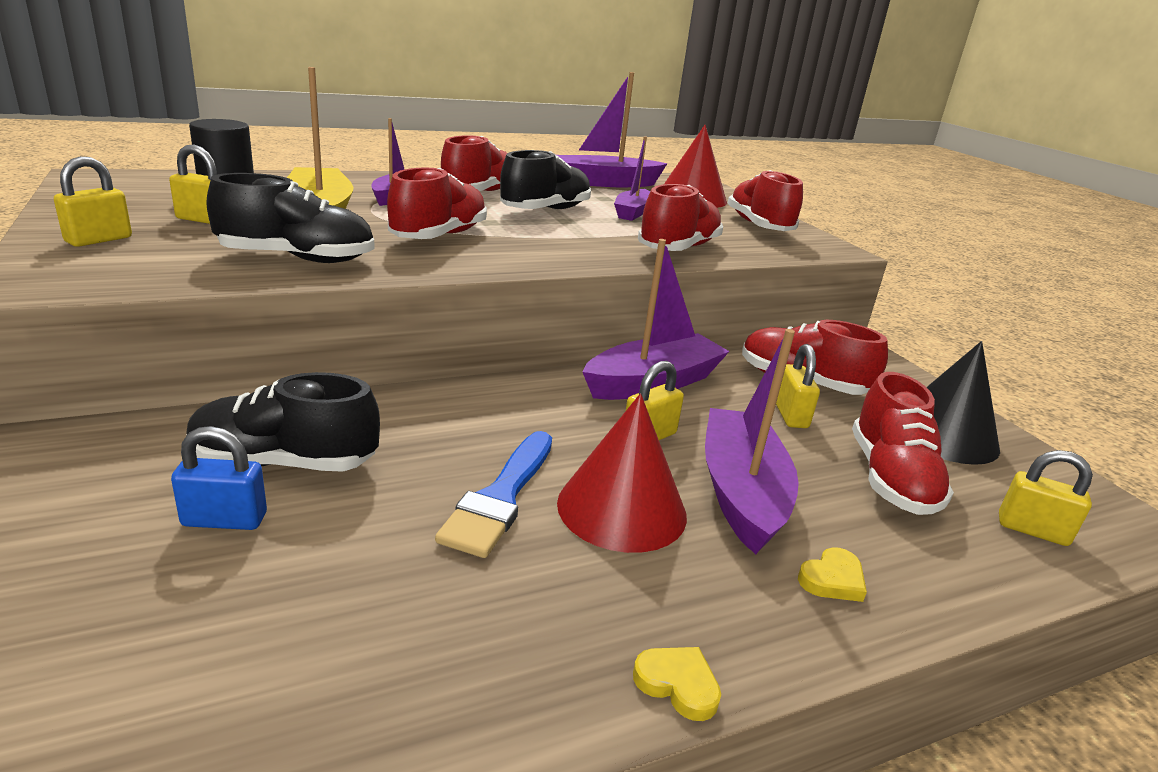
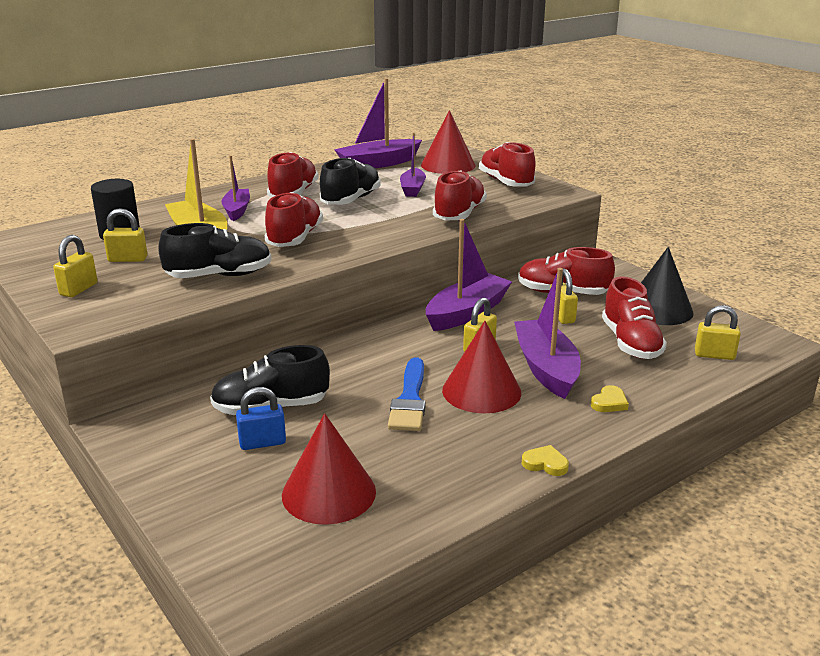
camera: 10 degrees left, 0 degrees up
none -> red cone [282,413,376,525]

